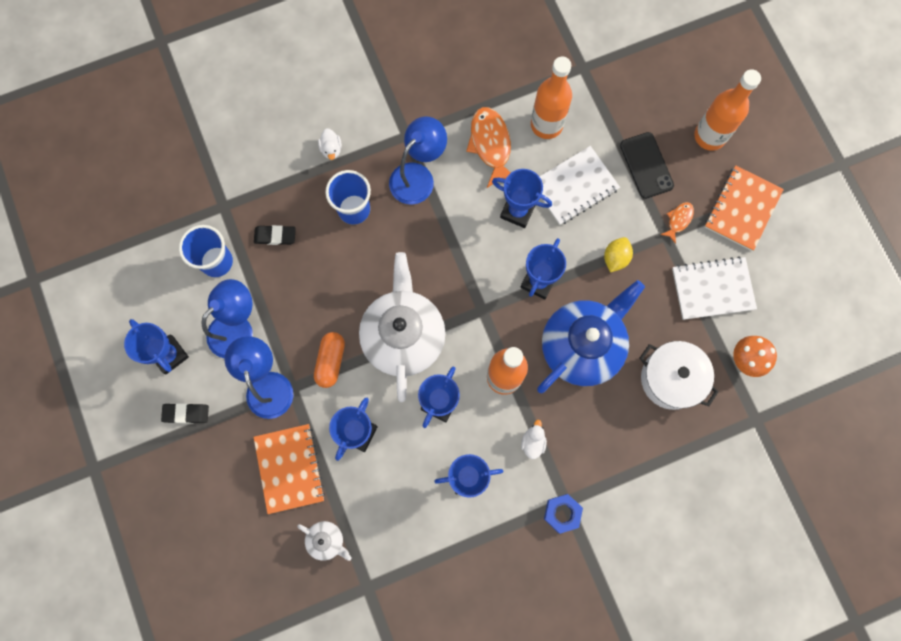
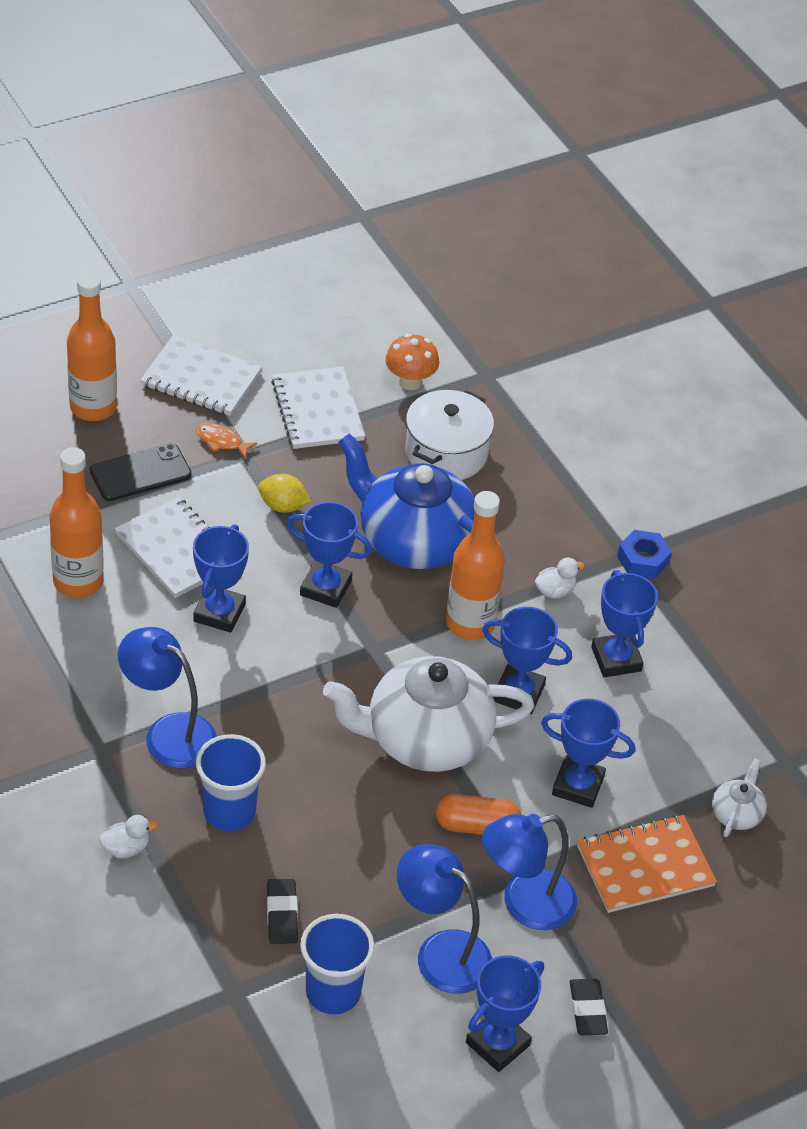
camera: 100 degrees left, 30 degrees down
orange fish [466,107,511,188] -> none
white duck [521,420,547,459] -> white duck turned 150 degrees clockwise [535,558,585,598]
orange notebook [705,166,784,251] -> white notebook [140,336,262,416]

